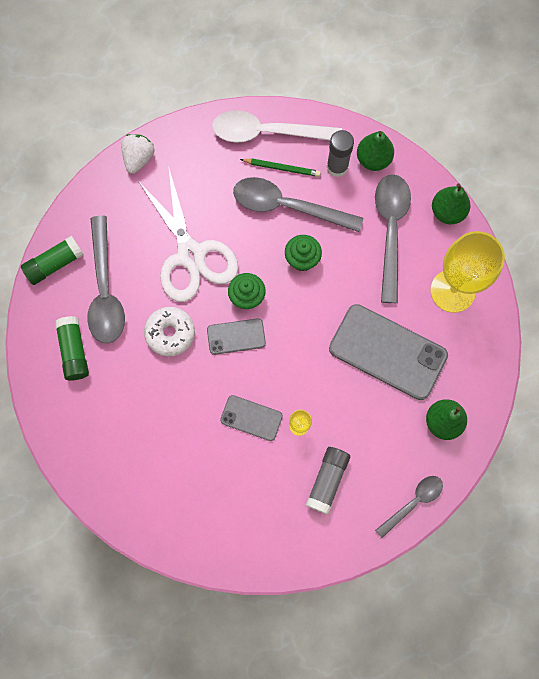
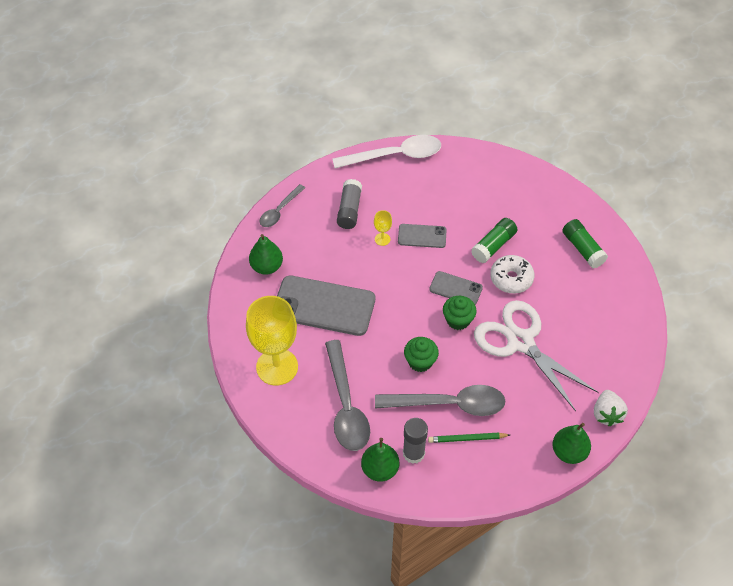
camera: 165 degrees right, 20 degrees down
green glue stick [21,236,84,285] -> green glue stick moved to [471,218,518,263]
grey spoon [87,216,125,344] -> none
grey phone [207,318,266,355] -> grey phone turned 45 degrees clockwise [429,271,483,305]
white spoon [212,110,342,143] -> white spoon moved to [332,135,441,168]
green pear [432,183,470,224] -> green pear moved to [552,423,591,464]

